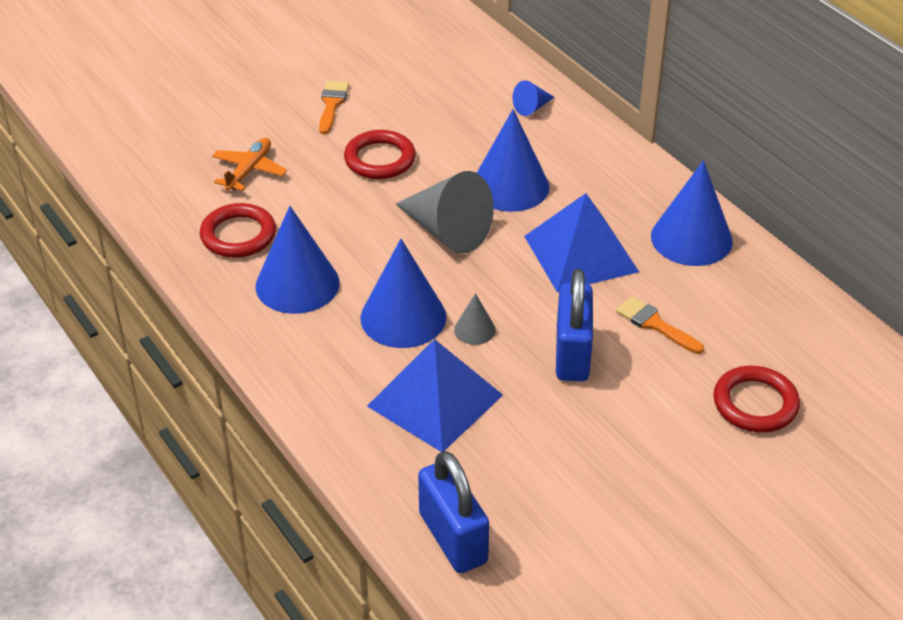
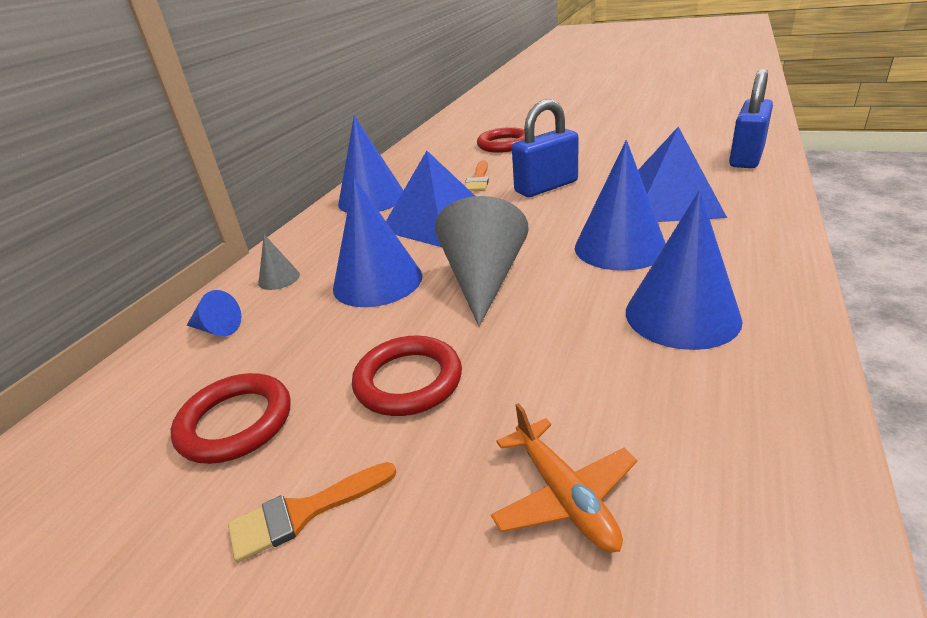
camera: 120 degrees left, 10 degrees down
red ring [200,203,276,258] -> red ring moved to [171,373,291,464]
orange plane [212,138,287,191] -> orange plane turned 105 degrees counterclockwise [491,403,637,552]
grey cone [454,293,496,345] -> grey cone moved to [258,235,300,290]

